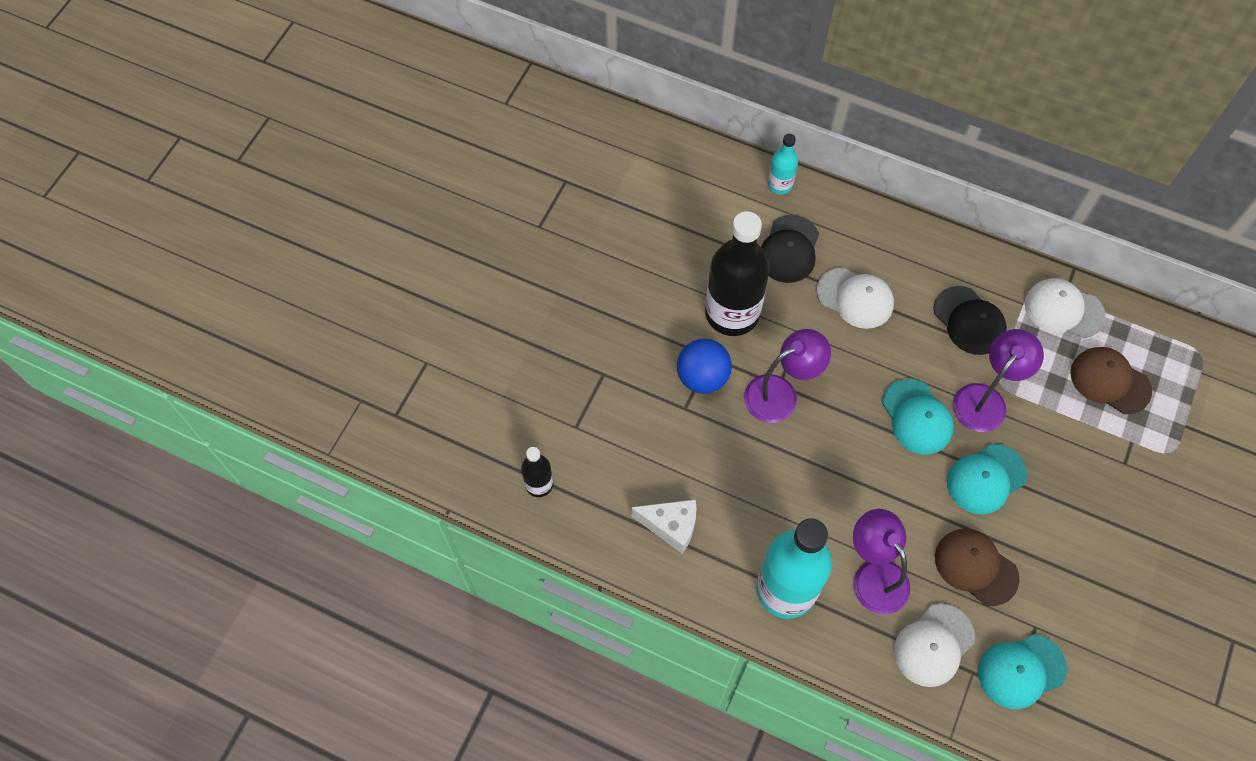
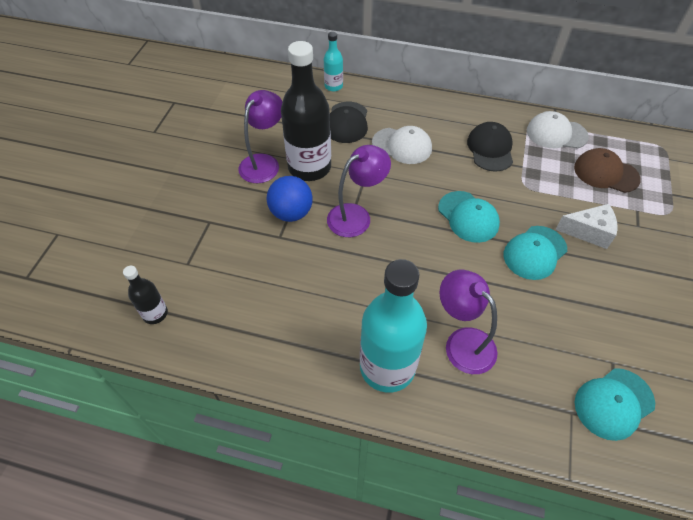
camera: 10 degrees left, 10 degrees down
white cheese [631,499,696,554] -> white cheese moved to [555,204,618,249]
white cap [894,604,975,687] -> none
black cap [934,286,1007,355] -> black cap turned 135 degrees counterclockwise [467,122,513,172]
brown cap [935,529,1020,606] -> none
purple lamp [953,329,1044,432] -> purple lamp moved to [238,90,282,183]

